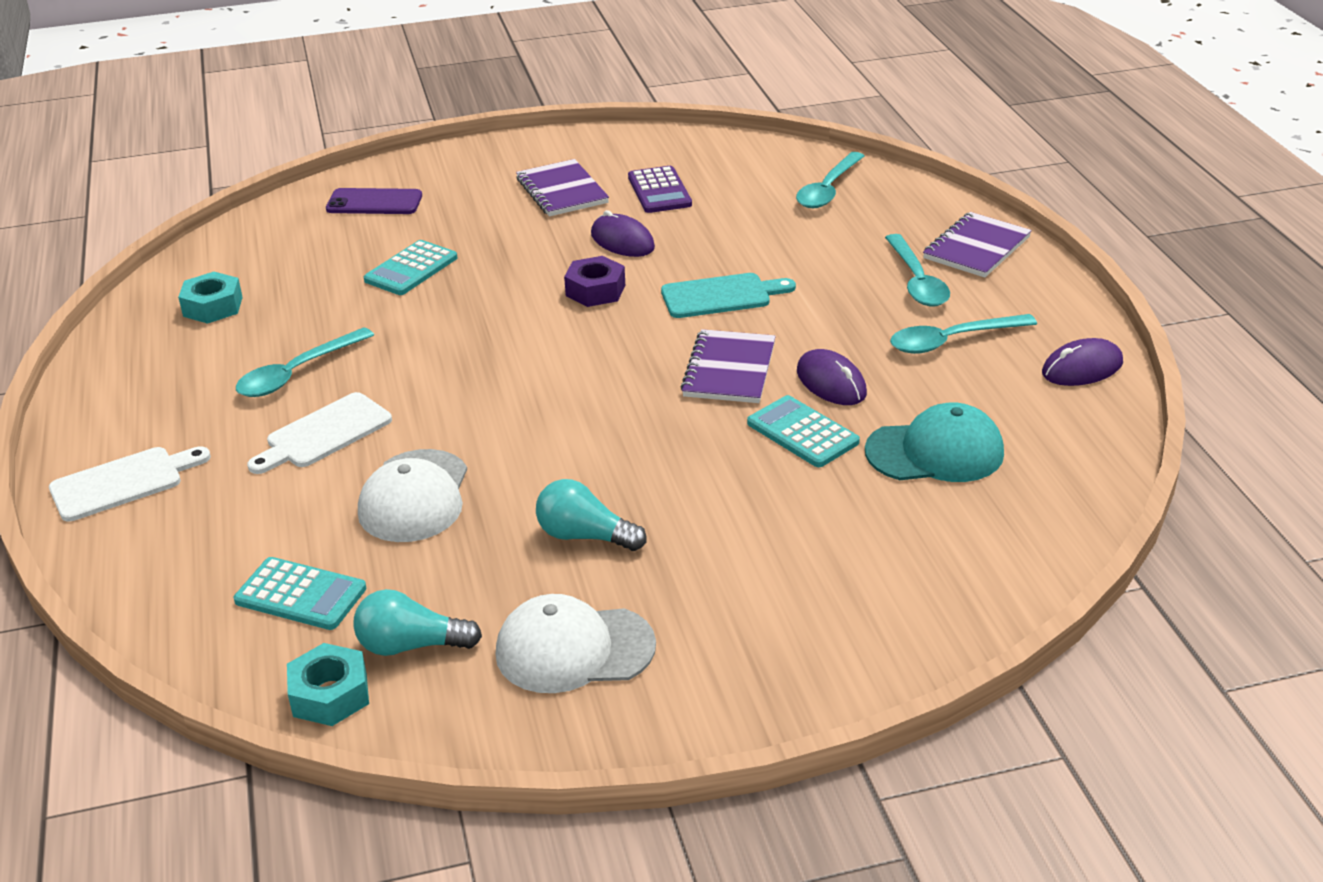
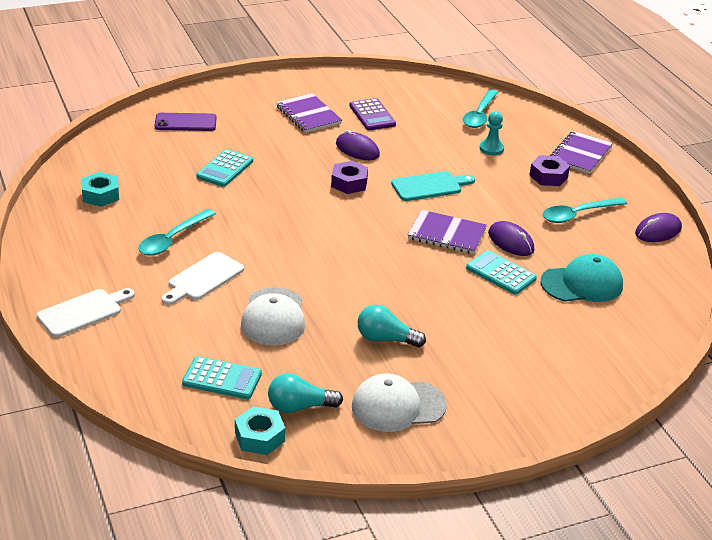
camera: 10 degrees left, 0 degrees up
purple notebook [680,329,776,403] -> purple notebook turned 75 degrees counterclockwise [408,210,487,254]
turquoise spoon [885,234,950,306] -> purple nut [529,155,570,186]
none -> turquoise pawn [480,111,504,155]

